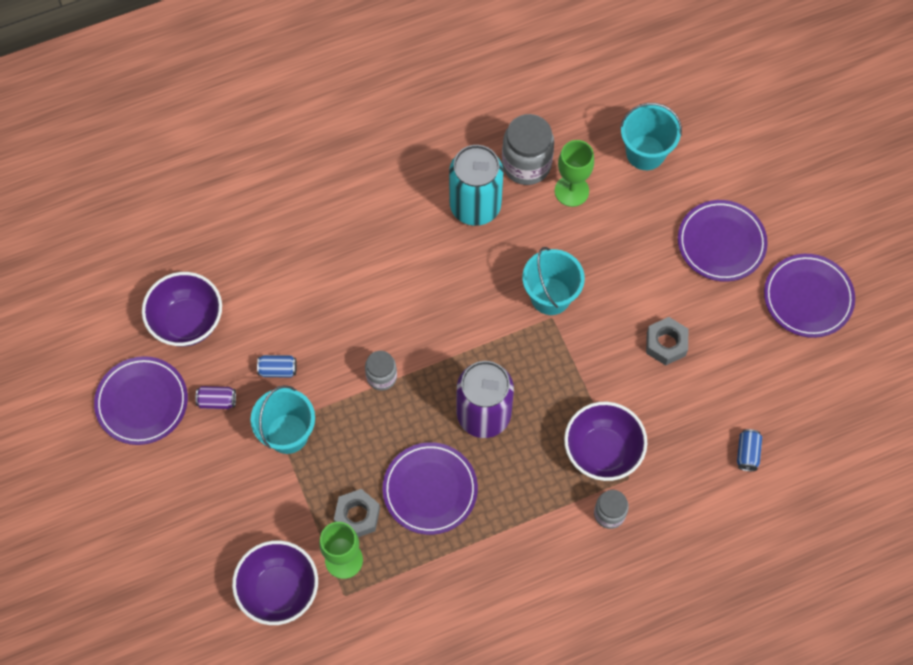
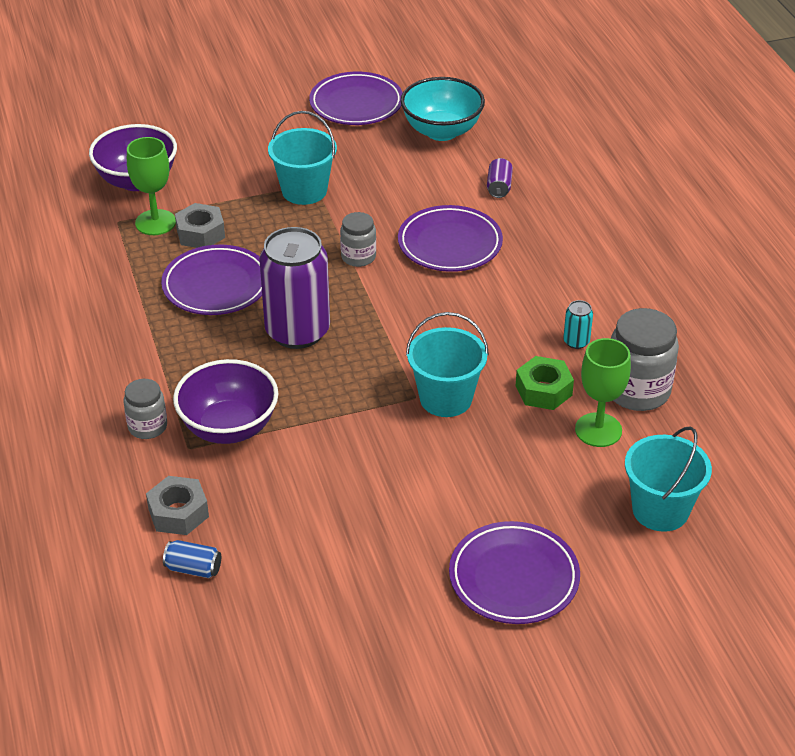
camera: 95 degrees right, 25 degrees down
purple bowl [142,272,222,347] -> turquoise bowl [401,77,485,141]
purple can [196,386,236,409] -> purple can moved to [487,158,513,198]
blue can [257,355,297,378] -> none
turquoise can [449,145,503,226] -> turquoise can [563,300,593,349], size x0.41
grey nut [646,317,688,365] -> grey nut moved to [146,476,209,535]
purple plate [764,254,855,338] -> purple plate moved to [398,205,503,272]
none -> green nut [516,356,574,410]

